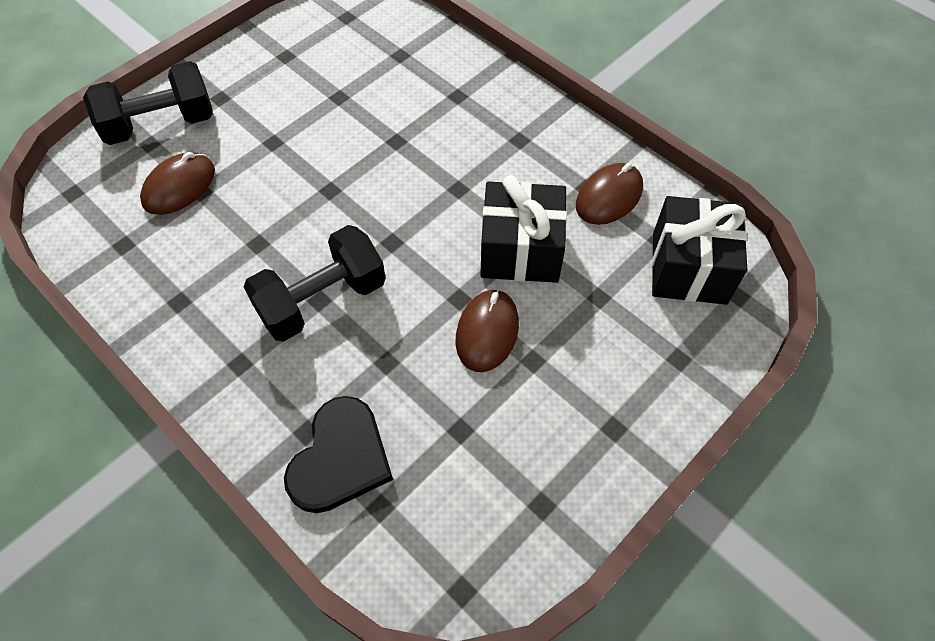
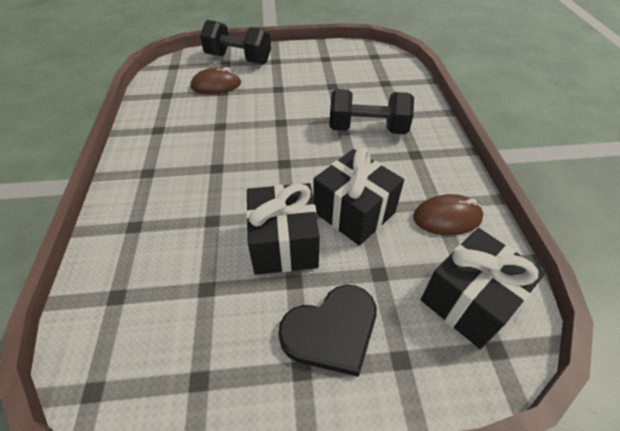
camera: 40 degrees right, 10 degrees down
black dumbbell [244,225,386,342] -> black dumbbell moved to [329,89,414,134]
black heart [284,396,393,513] -> black heart moved to [278,285,377,377]
brown mouse [456,289,519,372] -> black gift [246,183,320,275]

